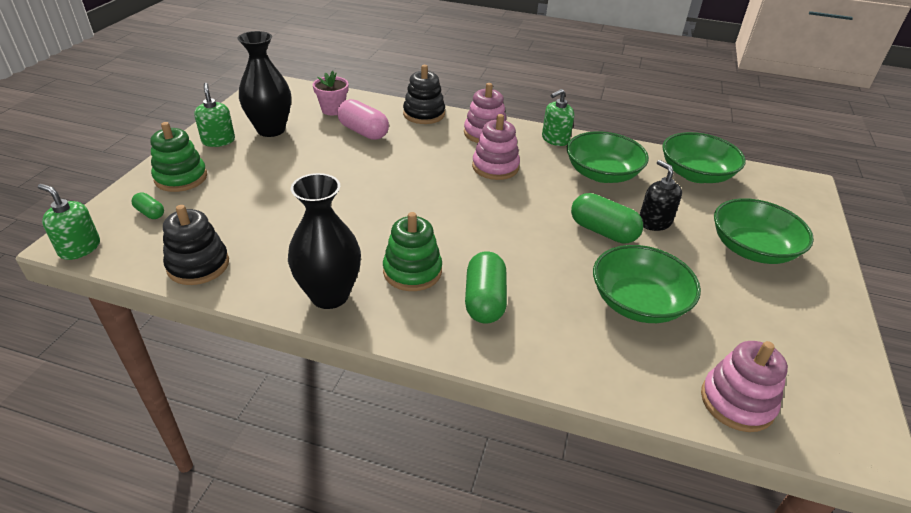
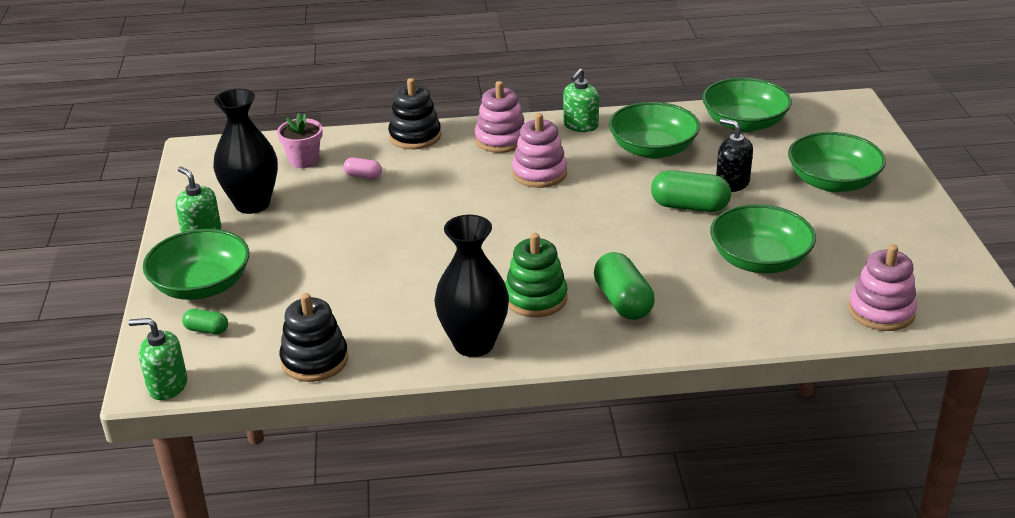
camera: 20 degrees left, 5 degrees down
green stacking toy [150,122,207,192] -> green bowl [143,229,250,300]
pink capsule [337,99,389,140] -> pink capsule [343,157,382,179], size x0.53

